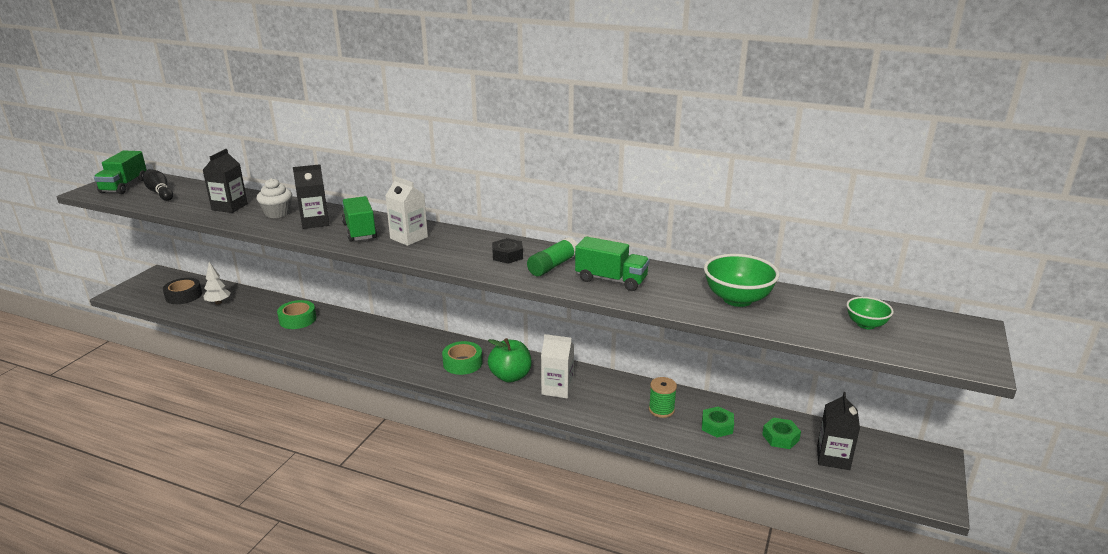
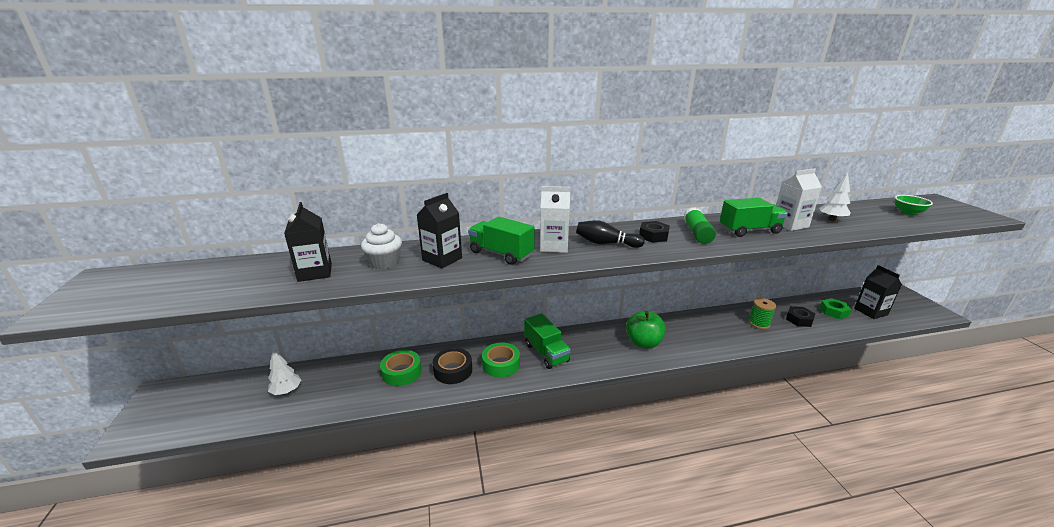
camera: 35 degrees left, 0 degrees up
green truck [94,151,147,194] -> green truck moved to [524,313,571,369]
black bowling pin [143,169,173,201] -> black bowling pin moved to [576,220,645,248]
black tape [163,278,202,304] -> black tape moved to [432,348,472,384]
green tape [442,341,483,375] -> green tape moved to [482,343,520,378]
white carton [541,334,574,398] -> white carton moved to [776,168,822,231]
green nut [702,406,734,438] -> black nut [786,306,815,327]
green bowl [704,254,779,307] -> white tree [819,172,851,221]

